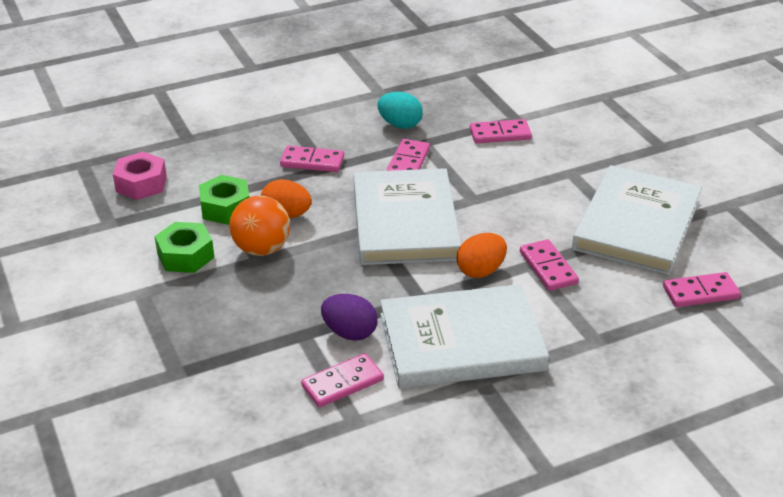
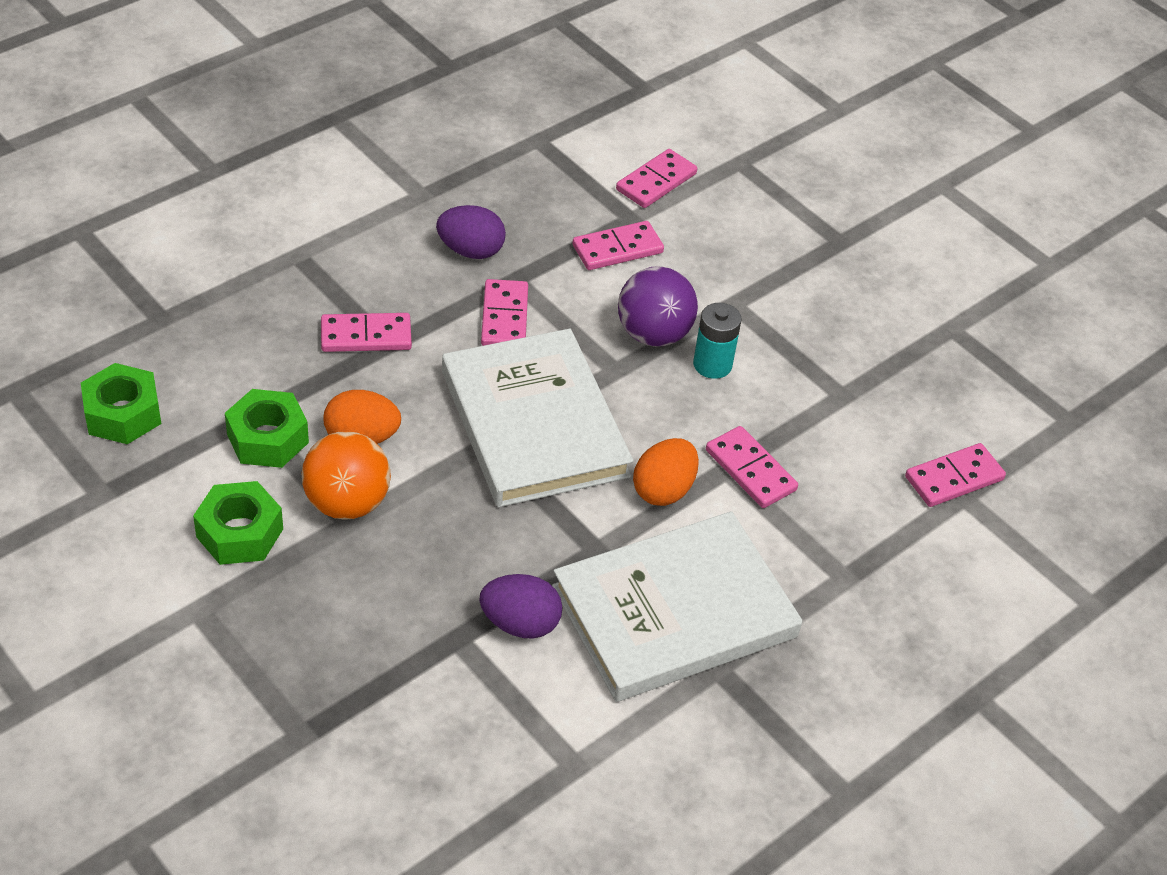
camera: 20 degrees left, 10 degrees up
pink nut [113,152,167,200] -> green nut [81,363,161,444]
pink domino [301,353,384,407] -> pink domino moved to [616,149,697,208]
turquoise egg [377,92,423,129] -> purple egg [436,205,506,259]
white book [572,165,702,275] -> none
none -> purple ball [618,266,698,347]
none -> turquoise battery [693,303,742,379]

